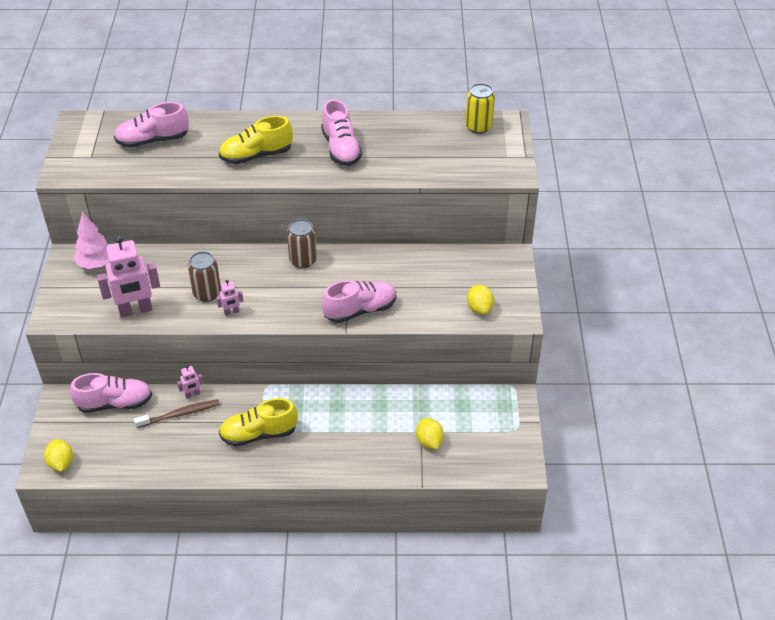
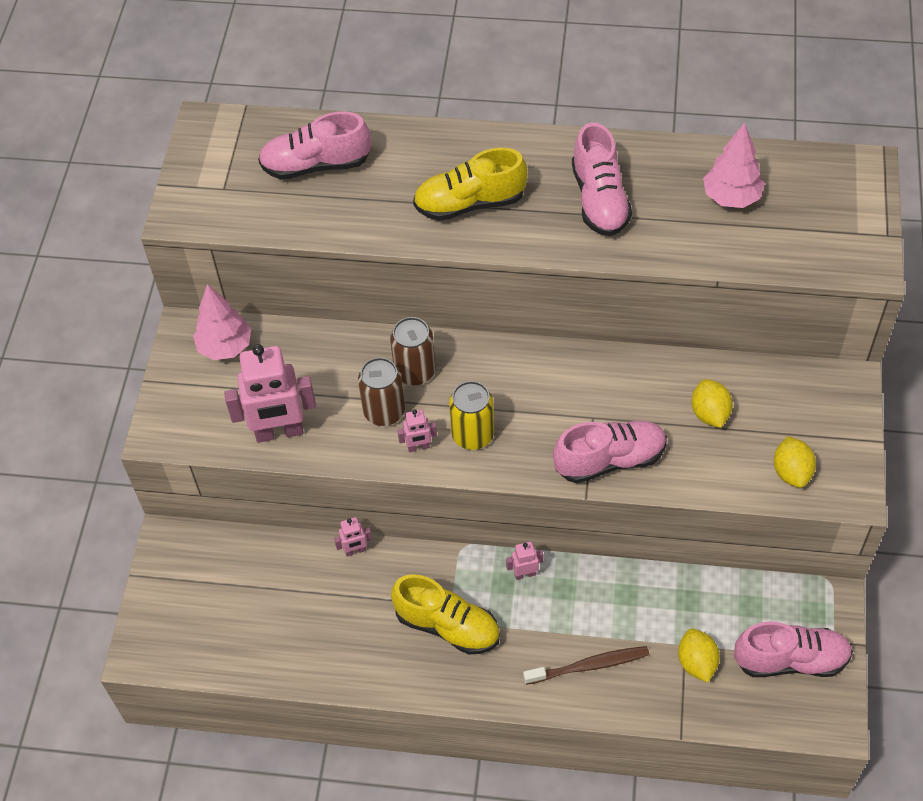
camera: 10 degrees right, 10 degrees up
yellow lemon [44,439,73,472] -> yellow lemon moved to [692,379,733,428]
pink shoe [70,373,152,413] -> pink shoe moved to [734,622,853,677]
brown toothbrush [134,399,220,428] -> brown toothbrush moved to [523,646,649,685]
yellow shoe [219,398,298,447] -> yellow shoe turned 150 degrees counterclockwise [391,574,500,655]
brown can [287,219,317,268] -> brown can moved to [390,317,436,385]
yellow can [465,83,495,134] -> yellow can moved to [449,381,494,450]
none -> pink robot [506,542,543,580]
none -> pink tree [703,123,765,208]

